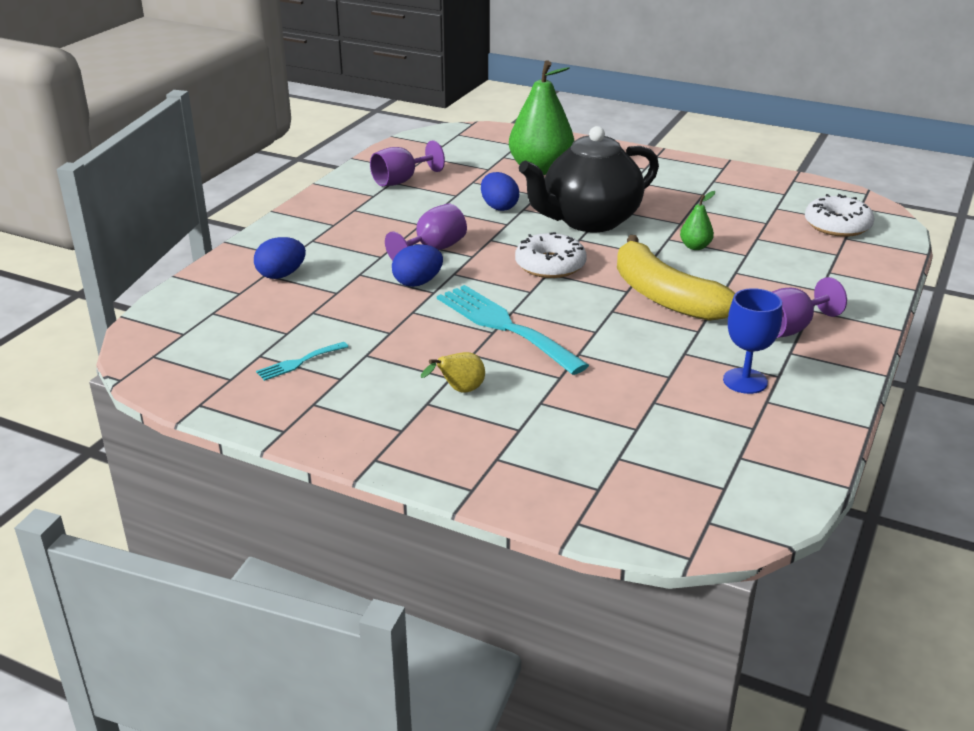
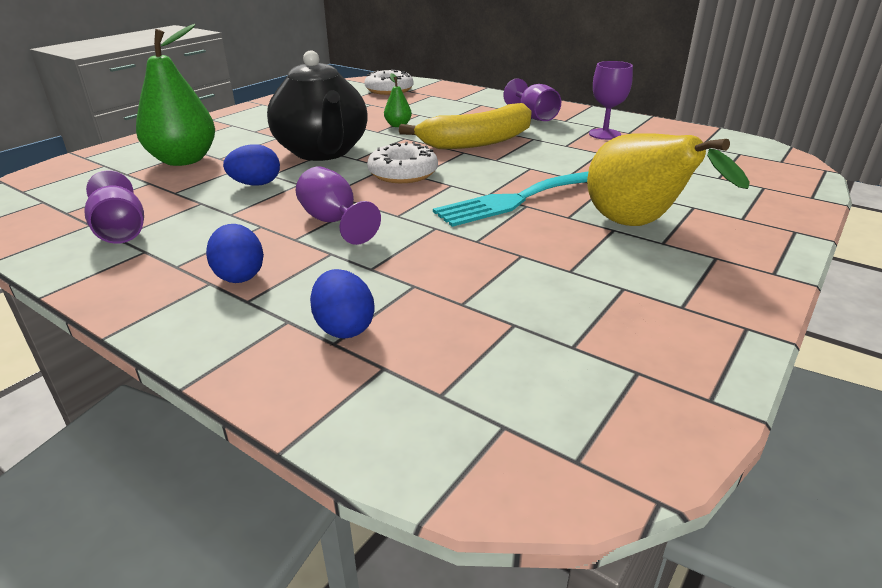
camera: 80 degrees left, 0 degrees up
turquoise fork [256,342,348,381] -> none
blue egg [392,245,443,287] -> blue egg moved to [206,224,264,283]
yellow pear [421,352,485,393] -> yellow pear [587,133,750,226], size x2.27
blue goblet [723,288,782,394] -> purple goblet [589,61,633,140]

